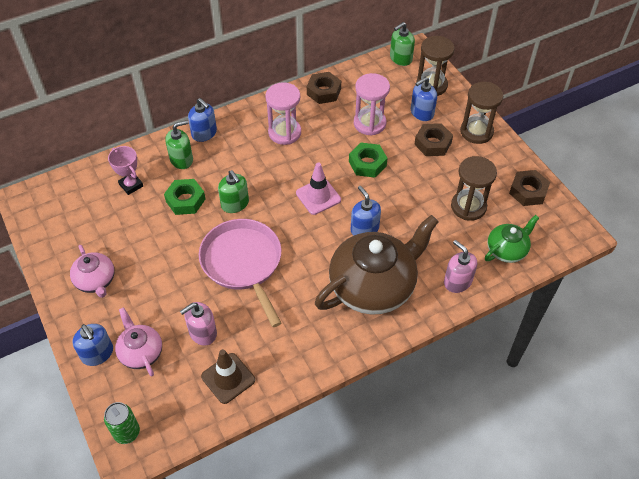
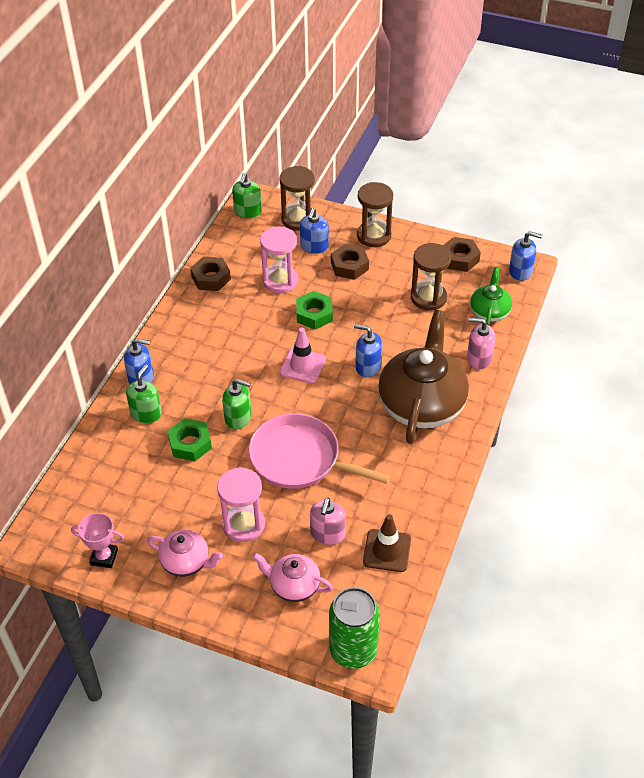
camera: 40 degrees left, 5 degrees down
blue soap dispenser [73,324,113,366] -> blue soap dispenser moved to [509,231,542,281]
green can [104,402,140,444] -> green can [329,587,380,669], size x1.67
pink trophy [108,146,143,195] -> pink trophy moved to [71,513,124,568]
pink hourglass [265,82,301,145] -> pink hourglass moved to [217,467,265,542]

